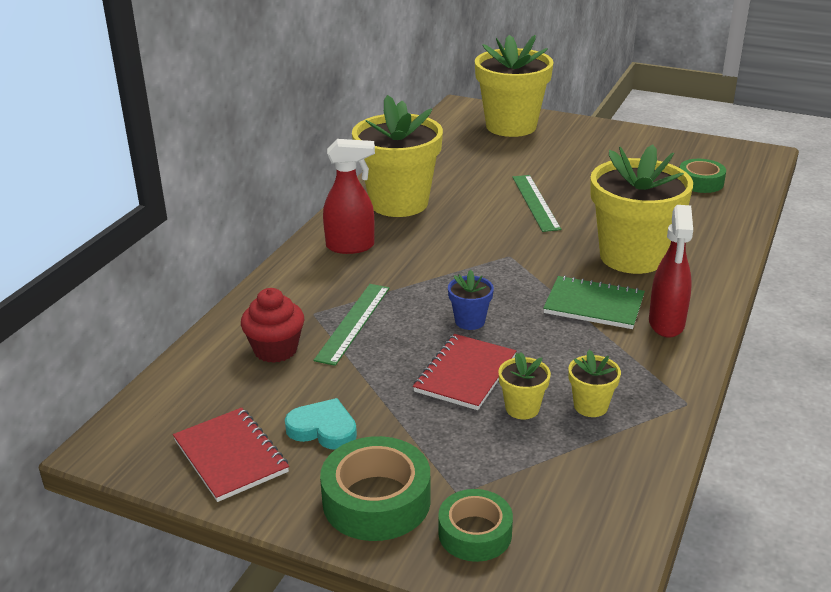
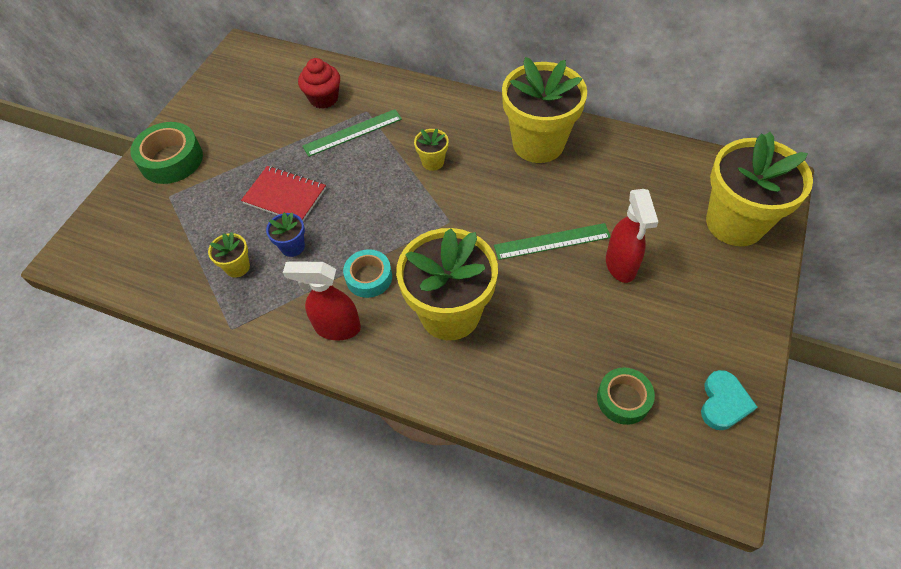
camera: 90 degrees right, 25 degrees up
red notebook [173,408,289,502] -> none
turquoise heart [285,398,357,450] -> turquoise heart moved to [701,370,758,430]
green ruler [314,284,390,366] -> green ruler turned 45 degrees counterclockwise [303,109,402,157]
red spray bottle [323,139,375,254] -> red spray bottle moved to [606,189,658,283]
green tape [438,489,513,562] -> none
blue flower pot [448,270,494,330] -> blue flower pot moved to [266,212,305,257]
yellow flower pot [498,352,551,419] -> yellow flower pot moved to [414,129,449,171]
green notebook [543,275,645,329] -> turquoise tape [343,249,392,298]

